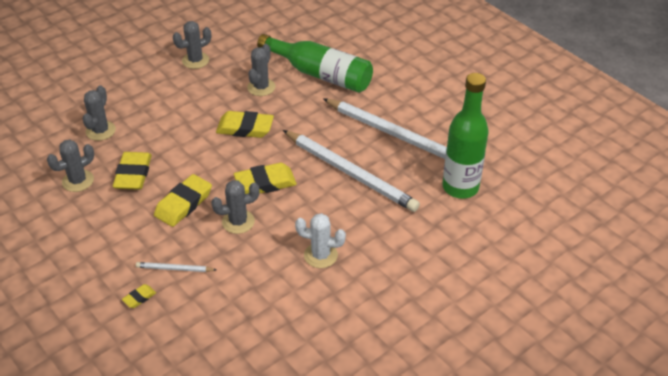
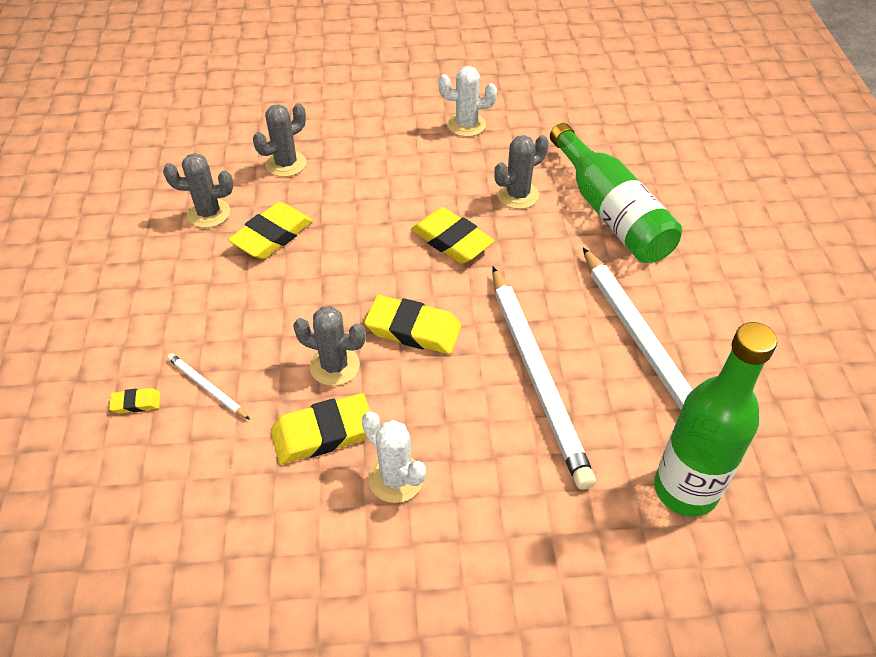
camera: 35 degrees right, 5 degrees up
yellow eraser [154,174,212,227] -> yellow eraser moved to [271,393,370,464]
grey cactus [173,21,211,69] -> white cactus [439,66,497,137]

